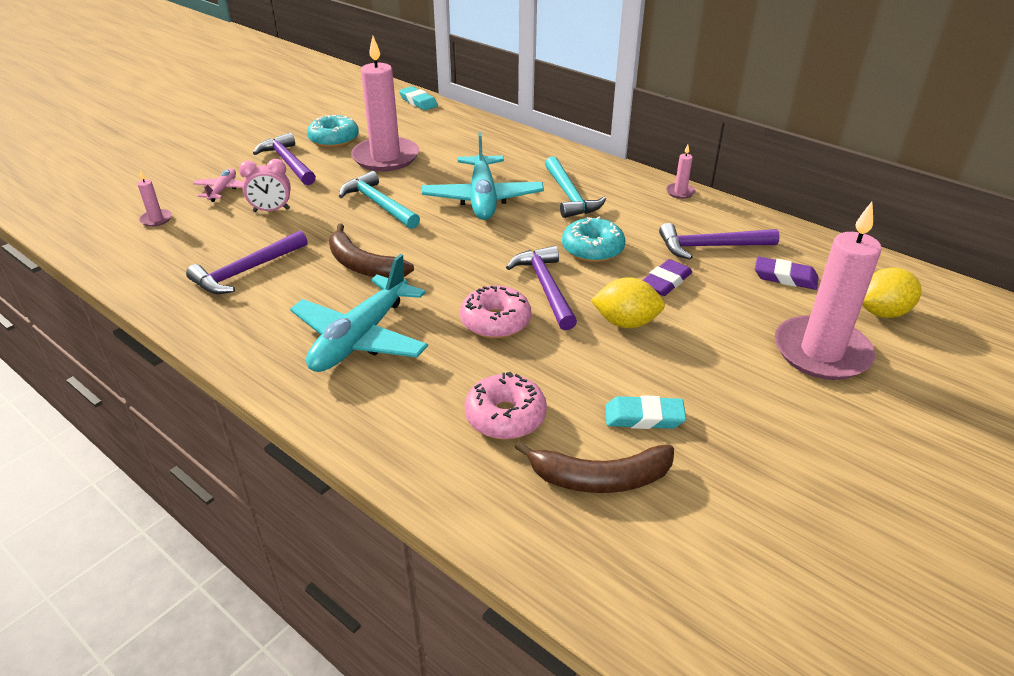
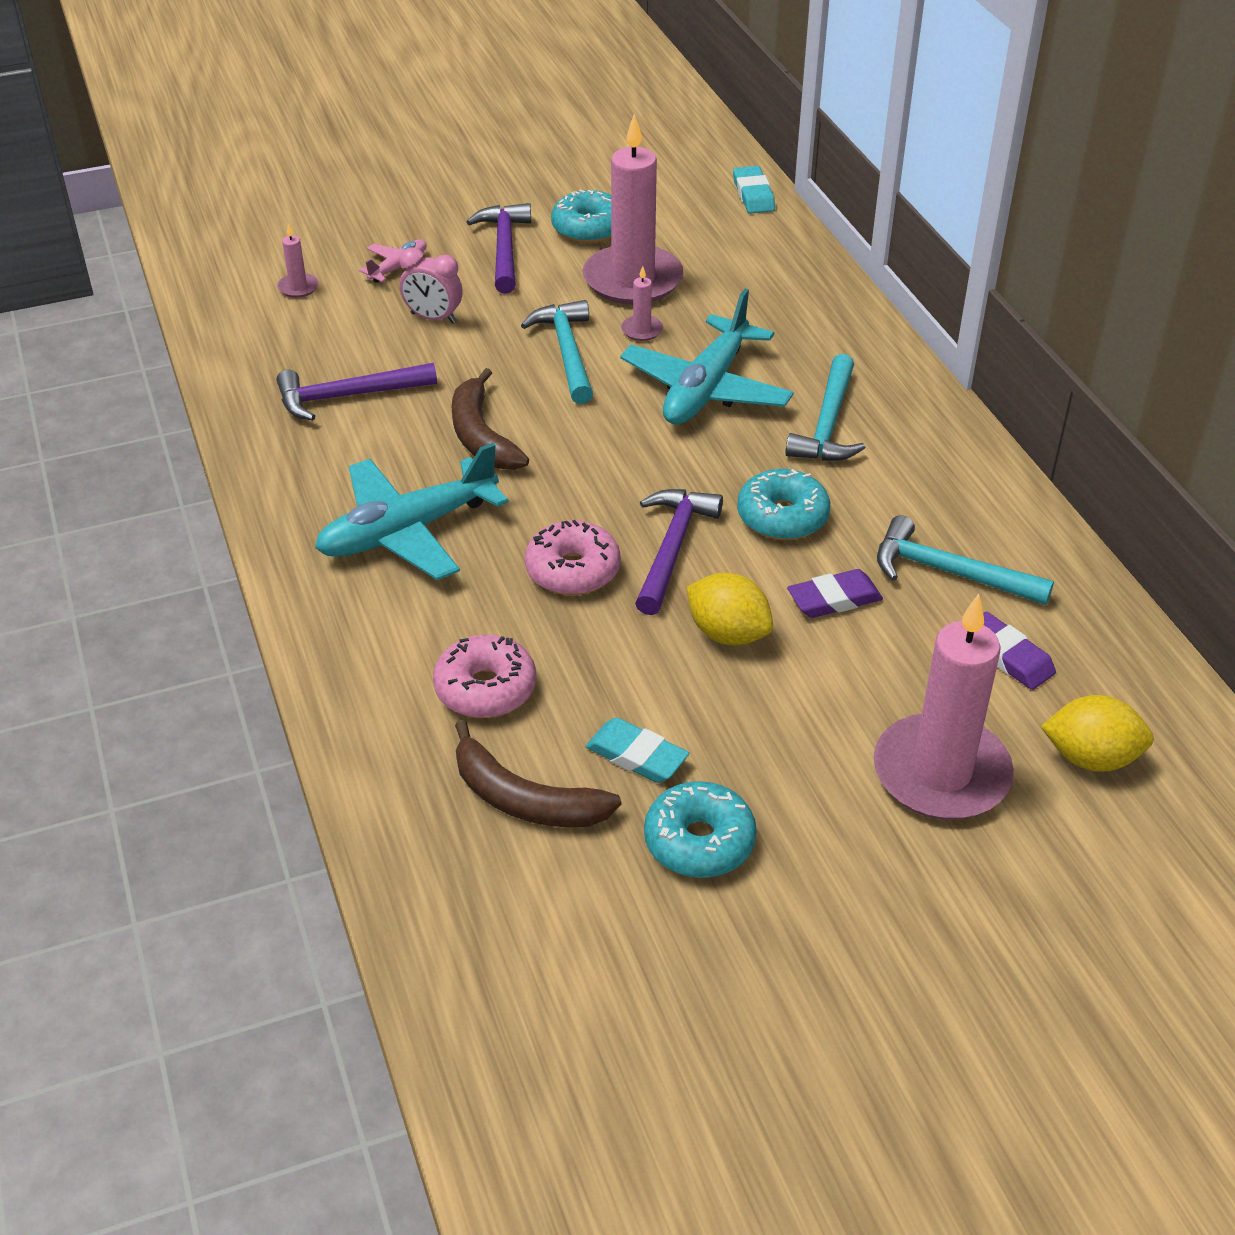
camera: 30 degrees right, 5 degrees up
purple hammer [659,223,780,260] -> turquoise hammer [877,515,1054,605]
pink candle [666,145,696,199] -> pink candle moved to [621,266,663,341]
none -> turquoise donut [644,781,757,878]

